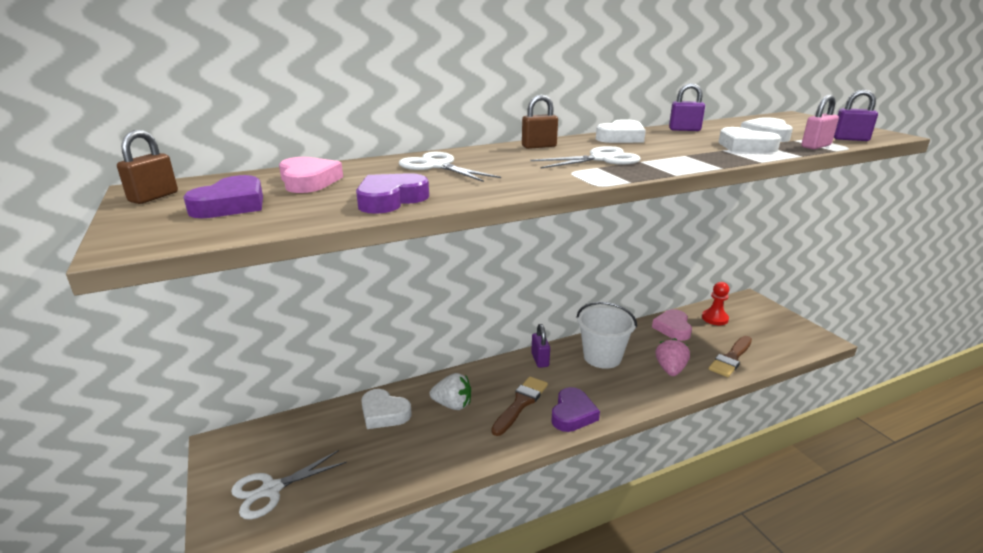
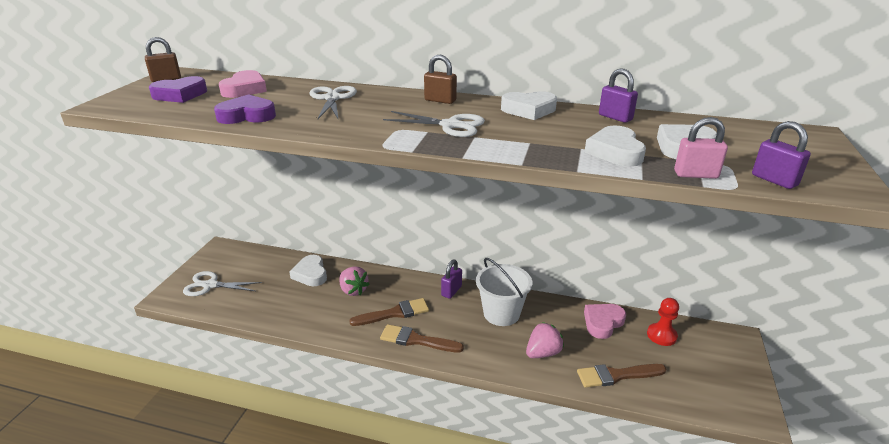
camera: 40 degrees right, 5 degrees up
white strawberry [430,373,471,410] -> pink strawberry [339,266,369,296]
purple heart [551,387,600,432] -> brown brush [380,324,464,353]

